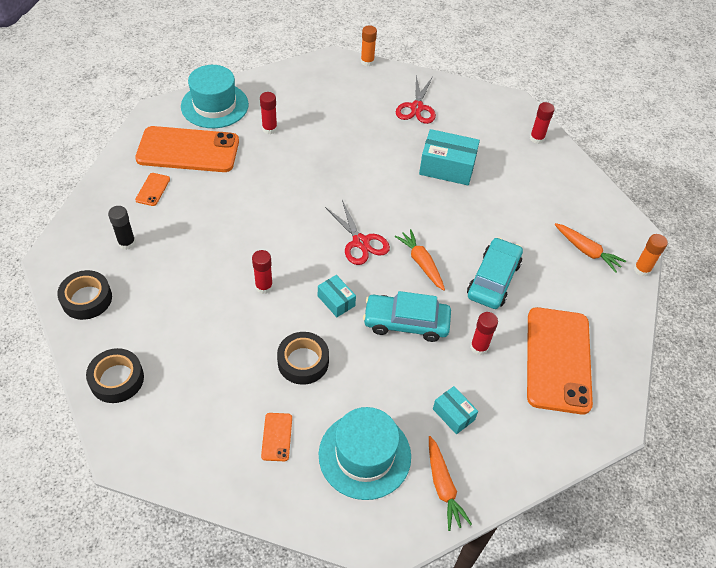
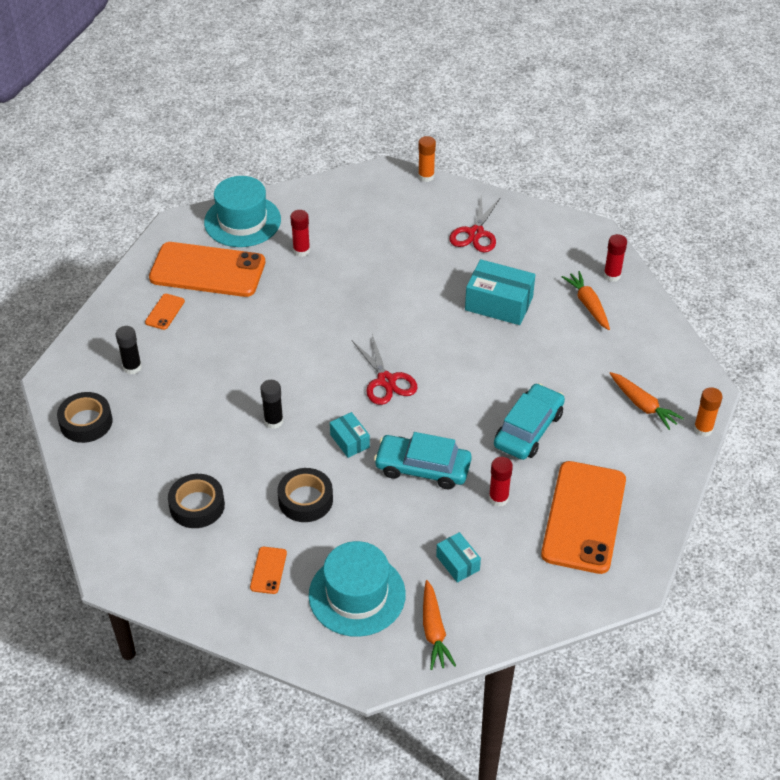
camera: 10 degrees right, 5 degrees down
black tape [86,348,144,403] -> black tape moved to [168,474,225,528]
red glue stick [252,250,273,294] -> black glue stick [260,380,283,429]
orange carrot [394,229,445,291] -> orange carrot moved to [562,271,610,330]

